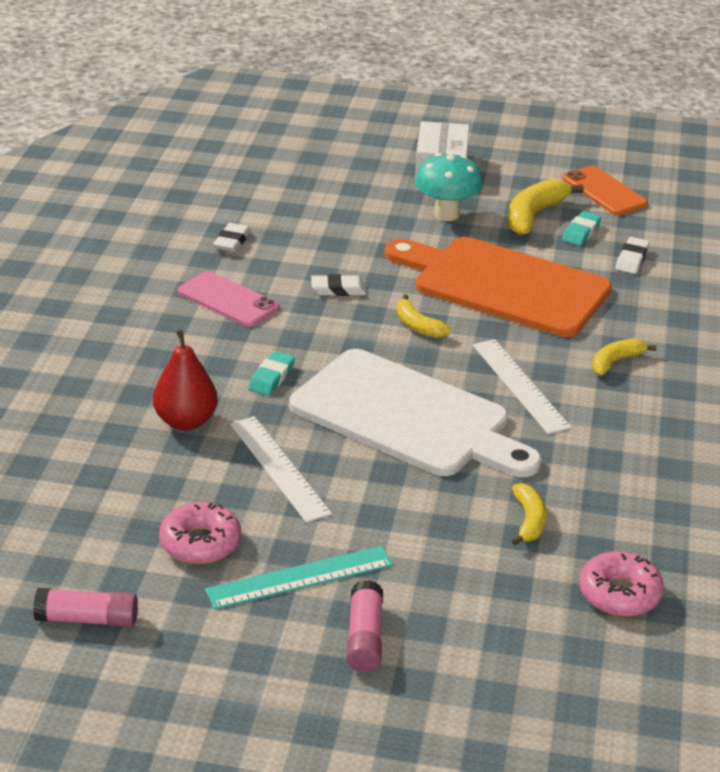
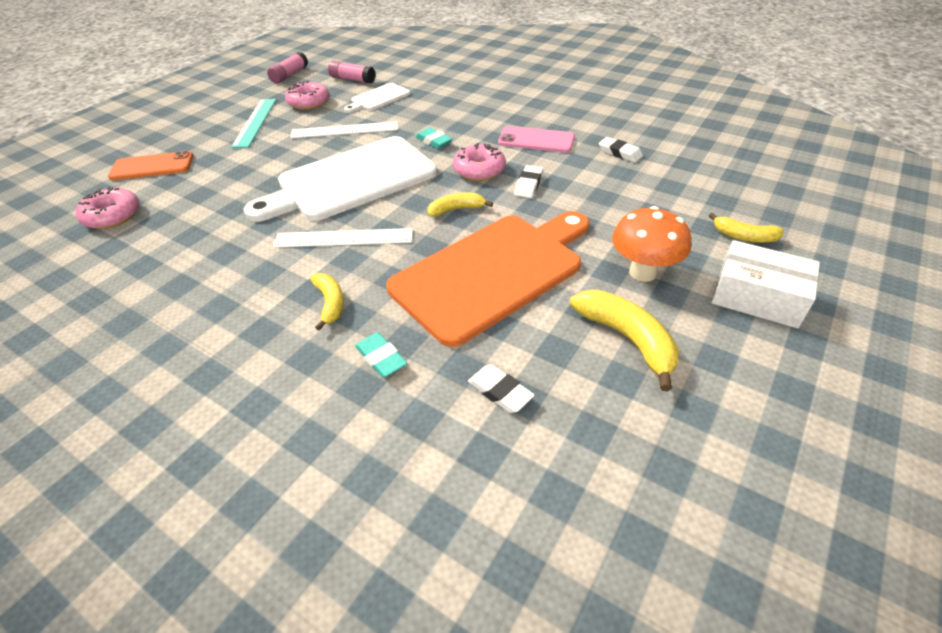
camera: 115 degrees right, 10 degrees up
red pear [153,329,218,430] -> none
pink phone [178,271,279,327] -> pink phone turned 45 degrees clockwise [498,126,575,153]
pink glue stick [346,580,383,672] -> pink glue stick moved to [328,60,376,84]
turquoise mushroom [415,153,483,221] -> orange mushroom [612,206,691,282]
yellow banana [512,483,547,546] -> yellow banana moved to [709,213,784,242]
turquoise eraser [562,211,601,246] -> turquoise eraser moved to [355,332,407,378]
orange phone [563,166,648,215] -> orange phone moved to [108,151,194,180]
none -> white cutting board [344,83,410,113]
none -> pink donut [453,143,506,181]

